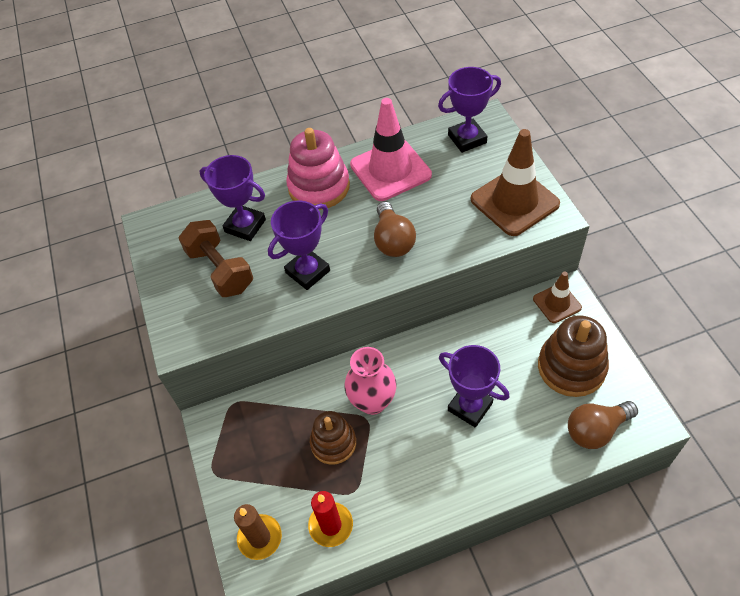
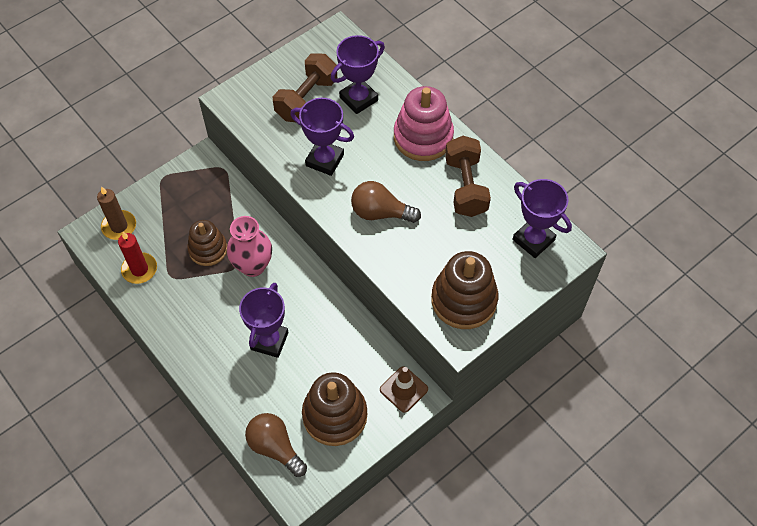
camera: 65 degrees right, 5 degrees up
purple trophy [199,155,266,241] -> purple trophy turned 45 degrees clockwise [331,35,385,114]
pink traffic cone [350,98,432,201] -> brown dumbbell [445,136,491,217]
brown light bulb [374,201,416,257] -> brown light bulb turned 45 degrees clockwise [351,181,421,223]
brown traffic cone [471,129,560,236] -> brown stacking toy [431,251,498,329]

